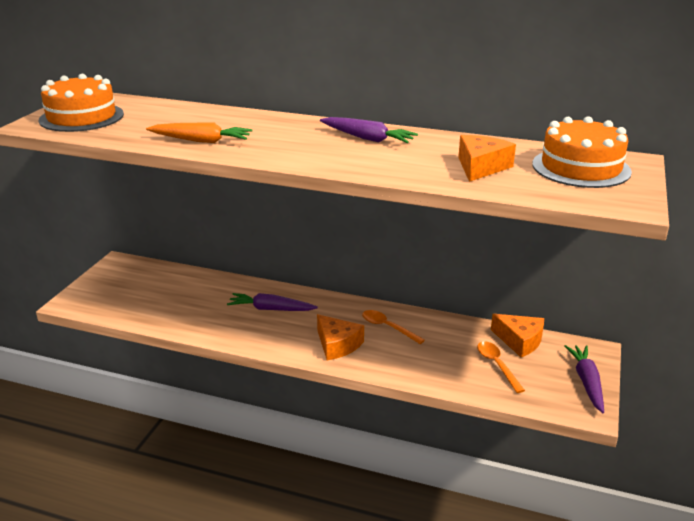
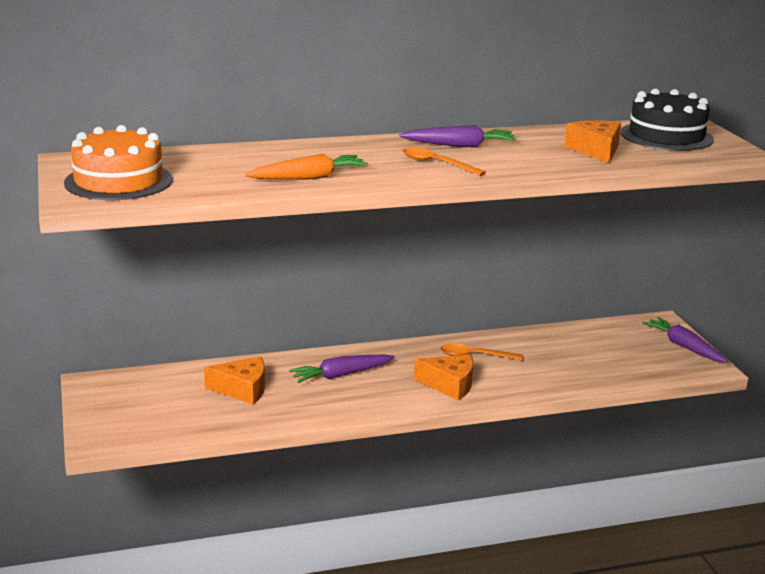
camera: 35 degrees left, 5 degrees down
orange spoon [477,341,525,393] -> orange spoon moved to [403,147,486,176]
orange cheese [491,314,544,357] -> orange cheese moved to [204,356,265,405]
orange cake [532,116,632,188] -> black cake [621,88,714,151]

